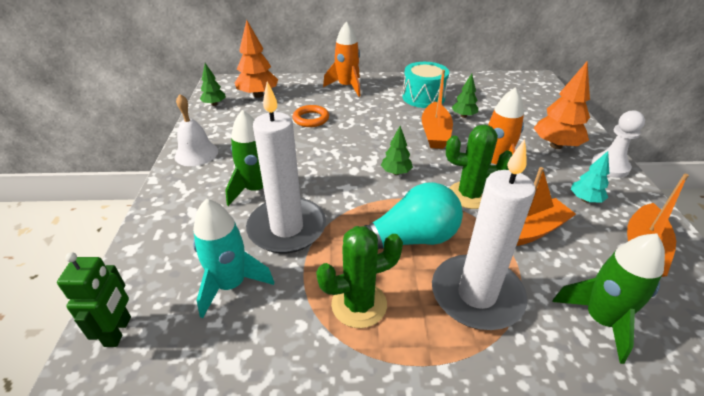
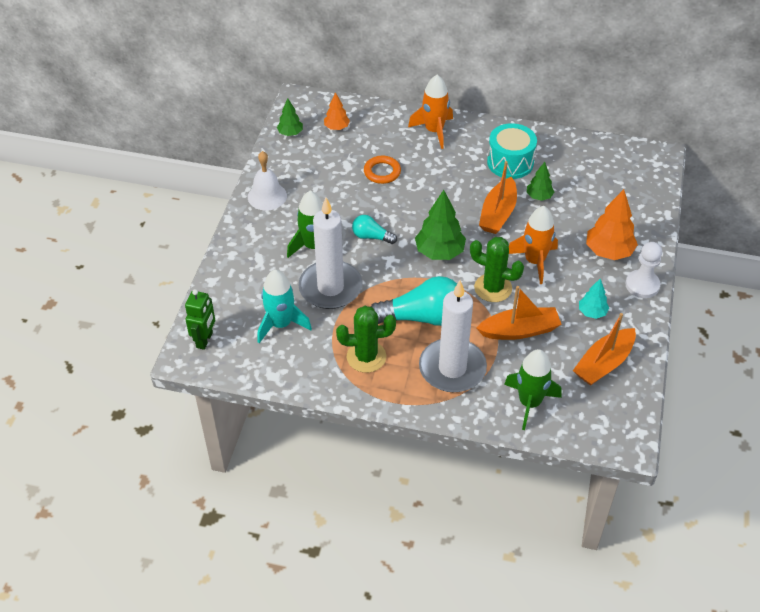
camera: 15 degrees right, 10 degrees up
orange tree [235,20,278,98] -> orange tree [324,92,350,130], size x0.57
green tree [381,126,413,175] -> green tree [415,190,466,260], size x1.75
none -> turquoise light bulb [352,215,397,244]

